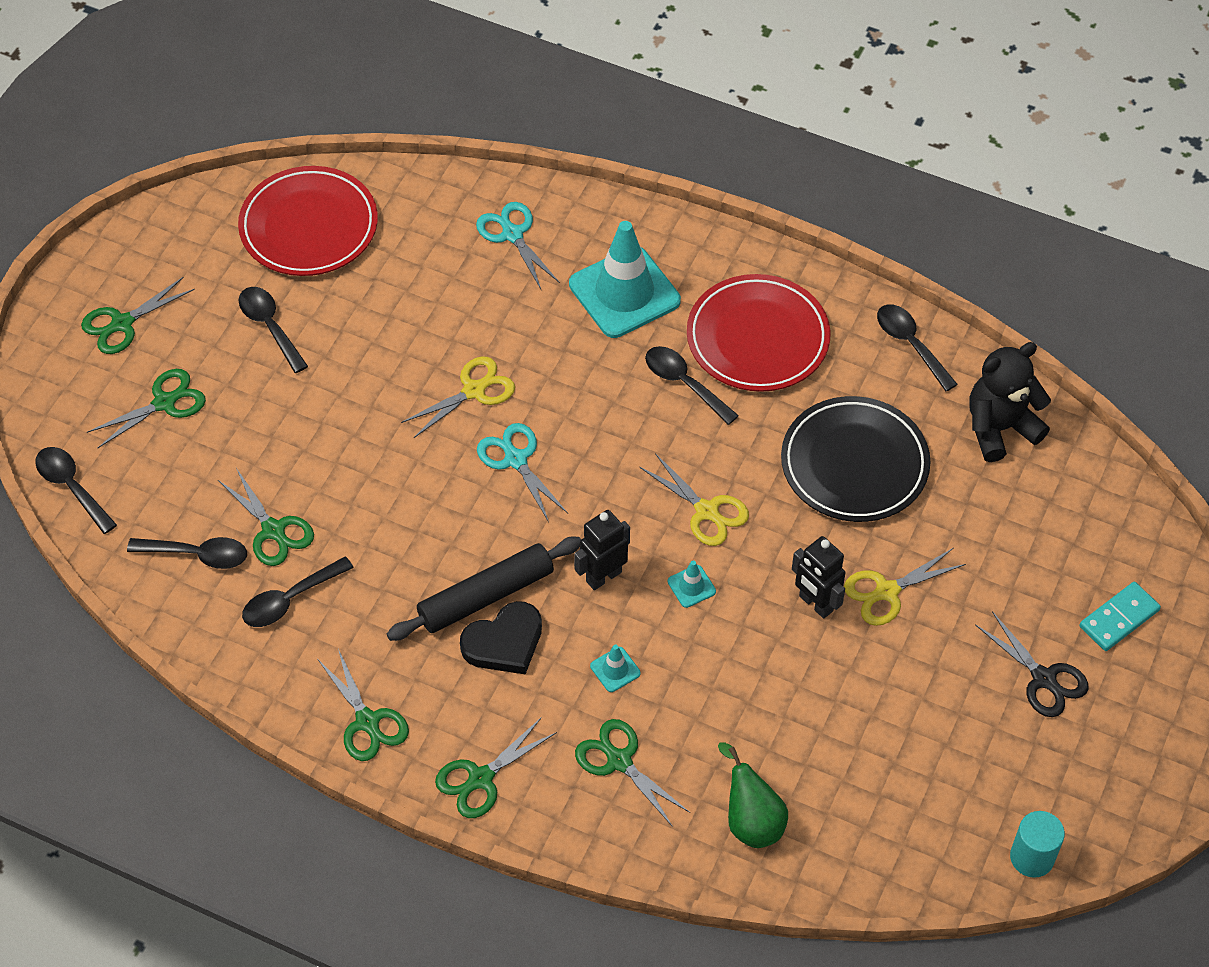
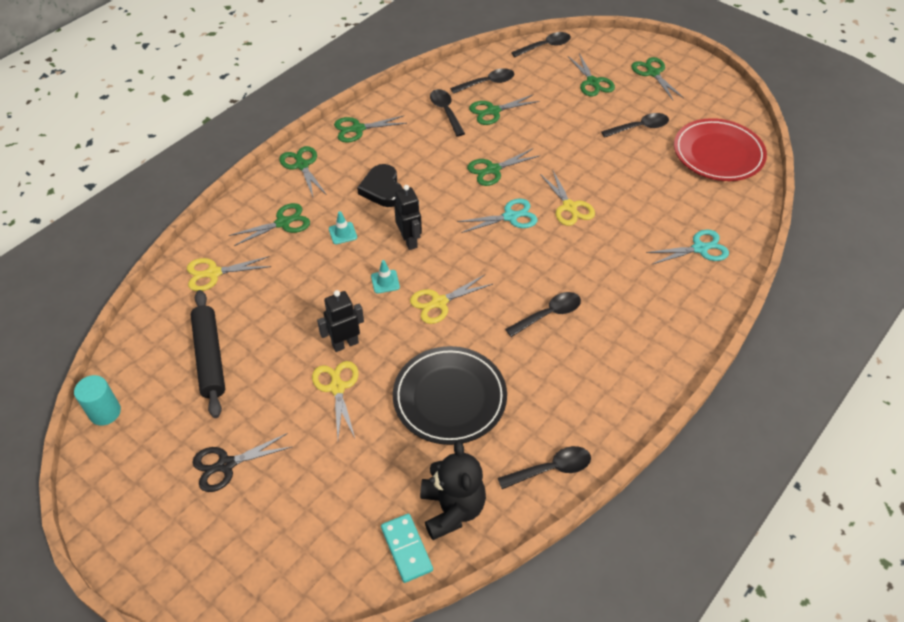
camera: 105 degrees right, 5 degrees down
black spoon [127,537,247,569] -> black spoon turned 135 degrees counterclockwise [450,68,514,94]
black rolling pin [387,537,581,641] -> black rolling pin moved to [190,290,225,418]
turquoise traffic cone [569,221,681,338] -> none
red plate [687,274,831,392] -> none
green pear [718,742,788,848] -> yellow scissors [187,256,271,291]
turquoise domino [1080,582,1161,651] -> turquoise domino moved to [381,514,433,583]
none -> green scissors [467,148,541,186]

